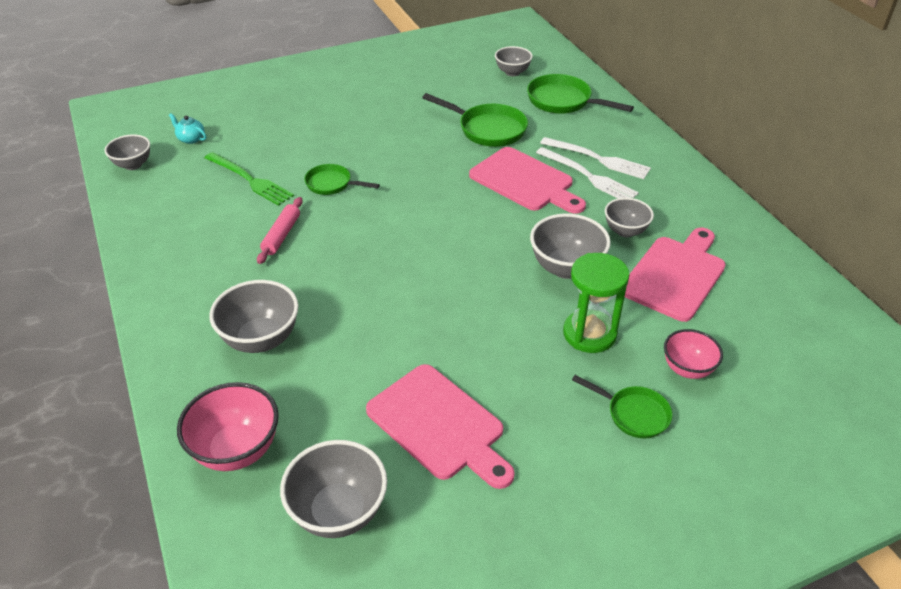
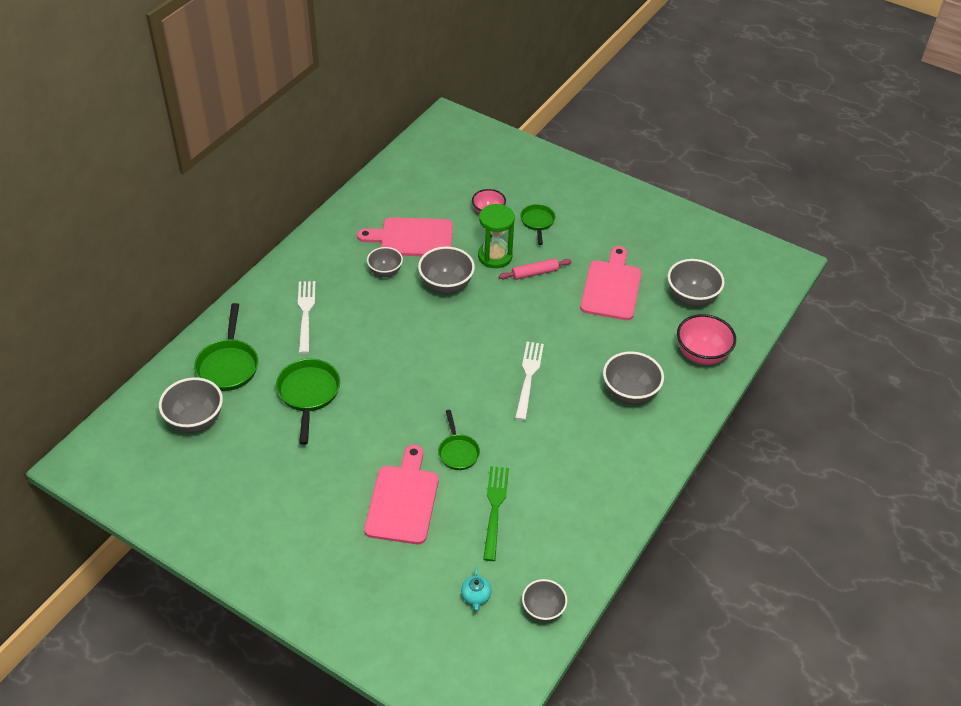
camera: 125 degrees left, 5 degrees up
pink rolling pin [257,197,303,264] -> pink rolling pin moved to [499,258,572,280]
pink cutting board [469,147,586,214] -> pink cutting board moved to [364,445,439,544]
grey bowl [495,46,533,76] -> grey bowl [159,377,223,433], size x1.55
white fork [536,147,639,199] -> white fork moved to [515,342,544,421]

